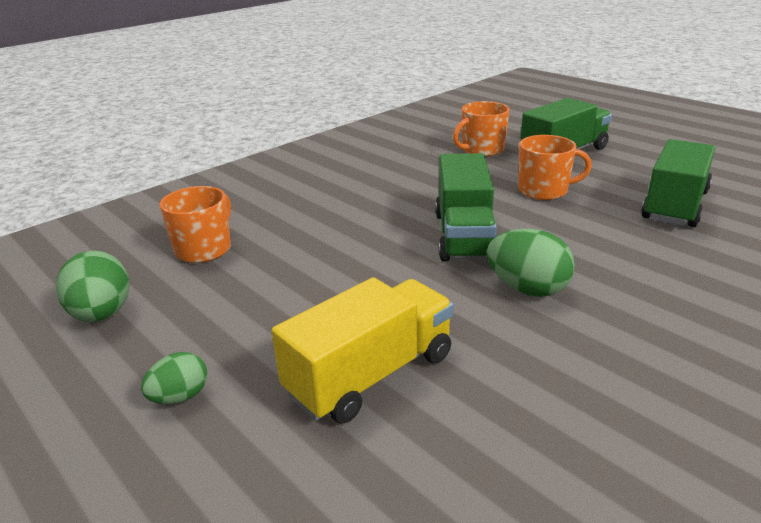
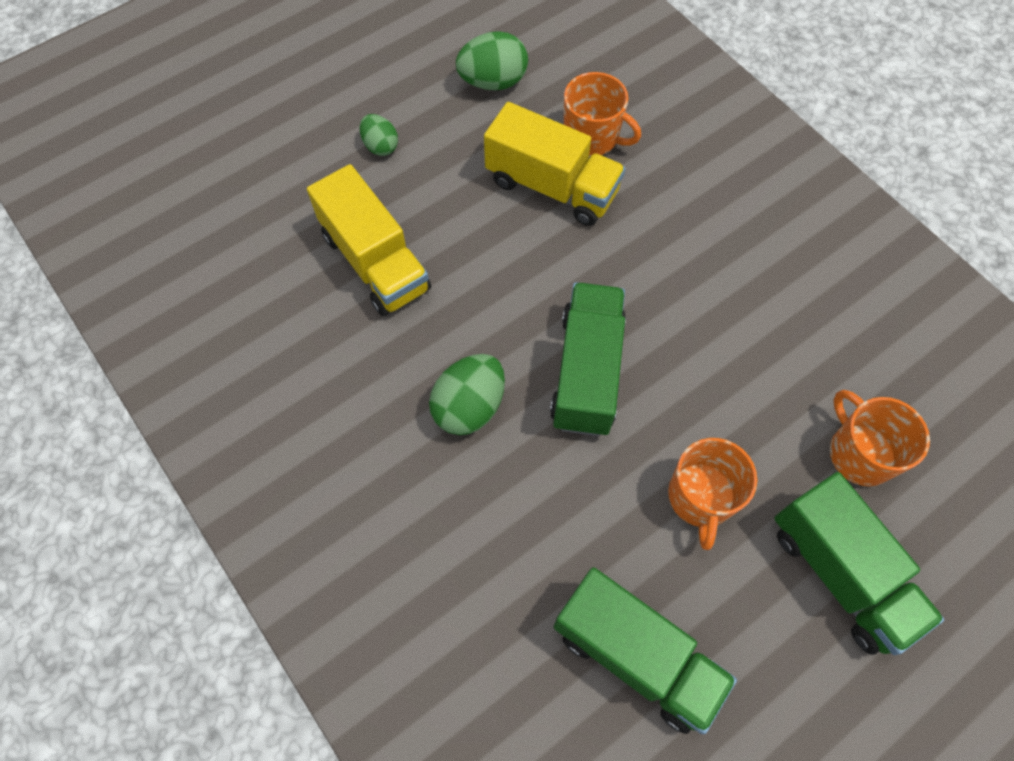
camera: 95 degrees right, 35 degrees up
green truck [435,153,497,262] -> green truck turned 90 degrees clockwise [550,282,626,436]
none -> yellow truck [484,102,626,226]

